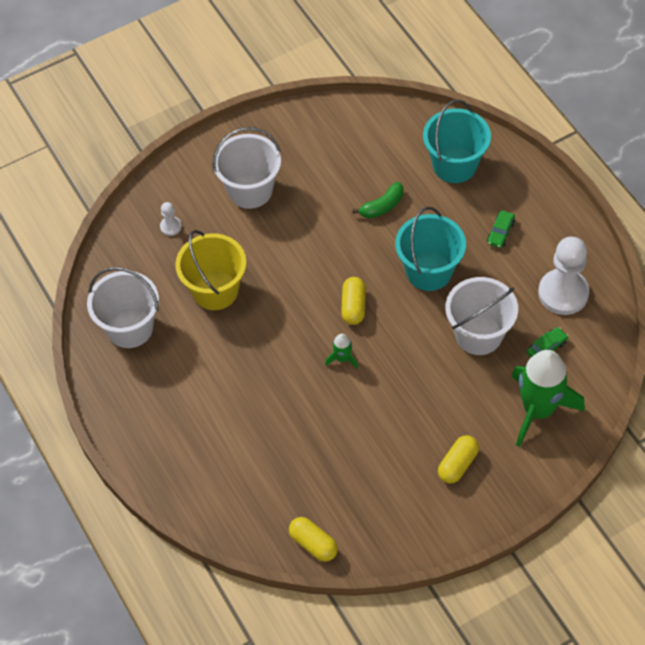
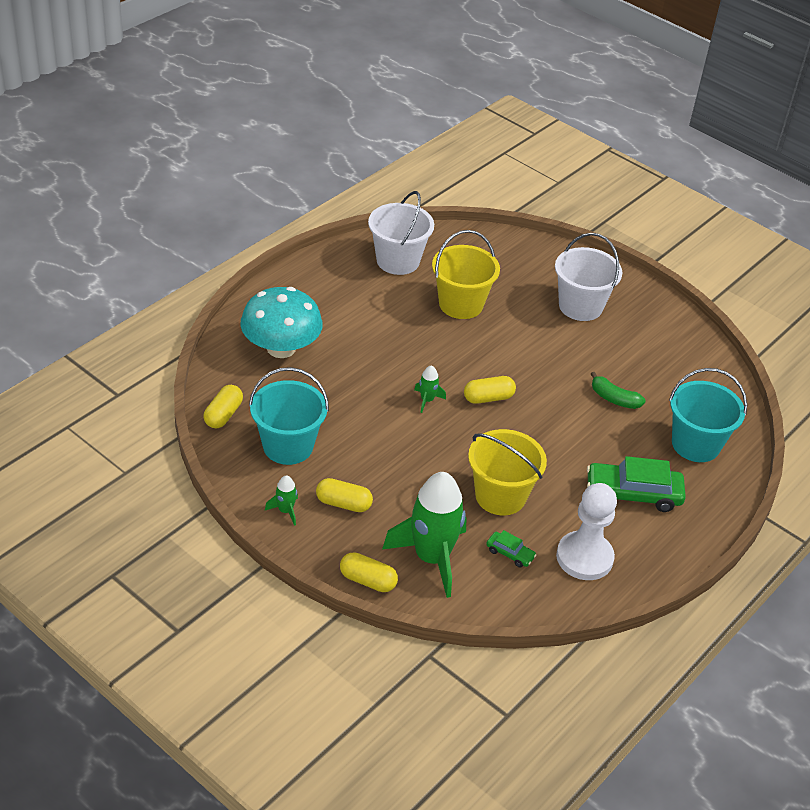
camera: 65 degrees right, 15 degrees down
white pawn [160,202,182,236] -> none
turquoise bucket [395,207,466,291] -> turquoise bucket moved to [249,367,329,465]
white bucket [445,277,518,355] -> yellow bucket [468,429,547,515]
green car [487,210,515,248] -> green car [587,456,686,512], size x2.07
none -> turquoise mushroom [240,287,323,358]
none -> green rocket [265,475,298,526]
none -> yellow capsule [340,552,398,592]

